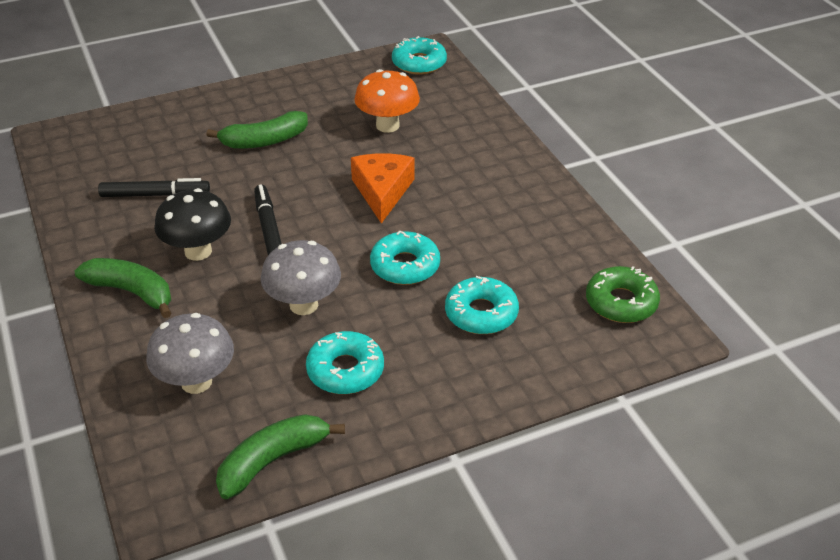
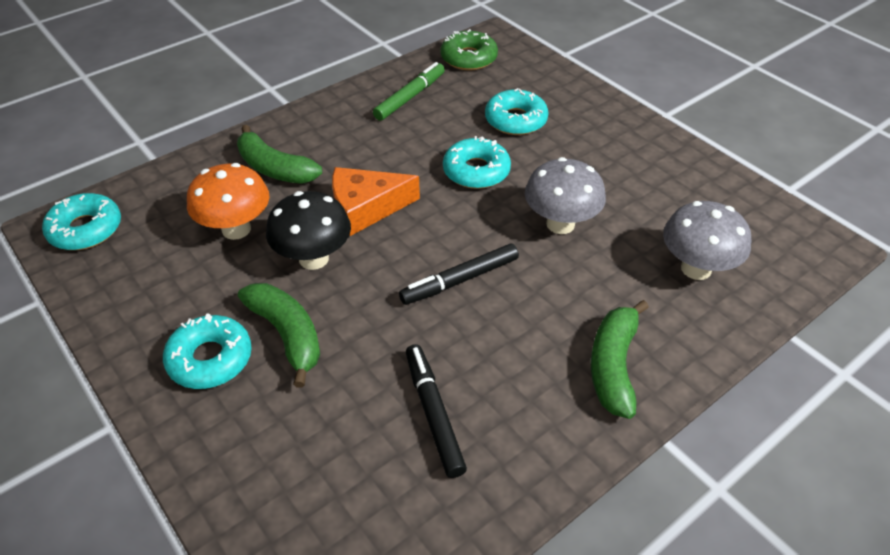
camera: 105 degrees left, 5 degrees up
black mushroom [154,188,231,261] -> black mushroom moved to [266,191,351,270]
green banana [216,414,345,499] -> green banana moved to [237,125,322,184]
turquoise donut [306,331,384,394] -> turquoise donut moved to [163,313,252,389]
none -> green marker [373,62,445,121]

